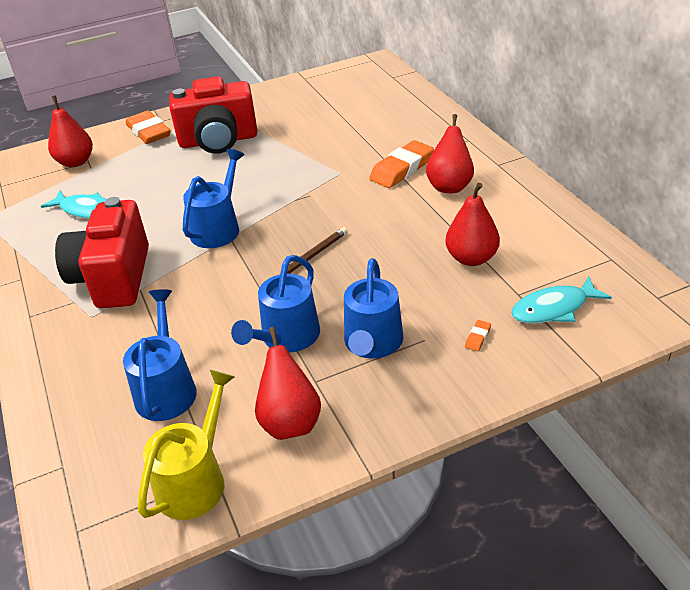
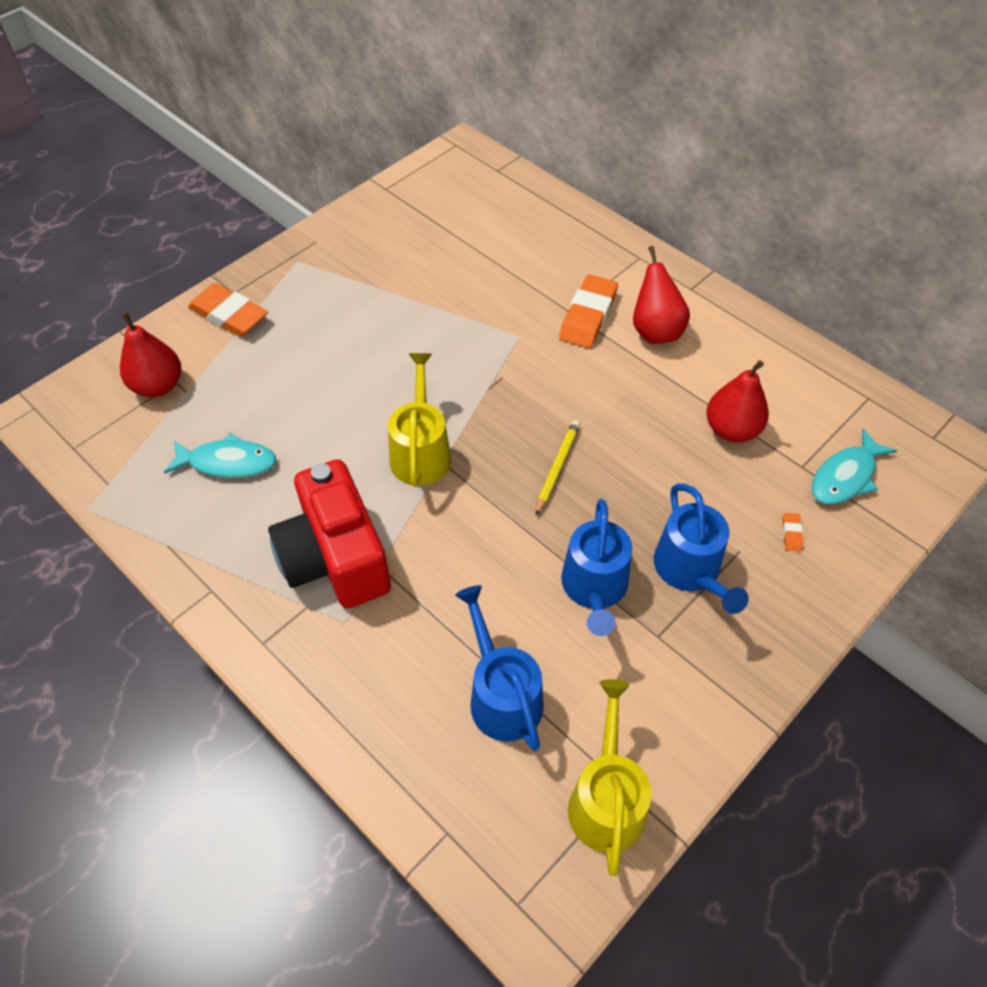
camera: 25 degrees left, 15 degrees up
red camera [169,76,258,154] -> none
blue watering can [183,149,244,248] -> yellow watering can [388,353,451,486]
red pear [255,327,321,440] -> none
brown pencil [277,227,348,275] -> yellow pencil [536,420,580,515]

